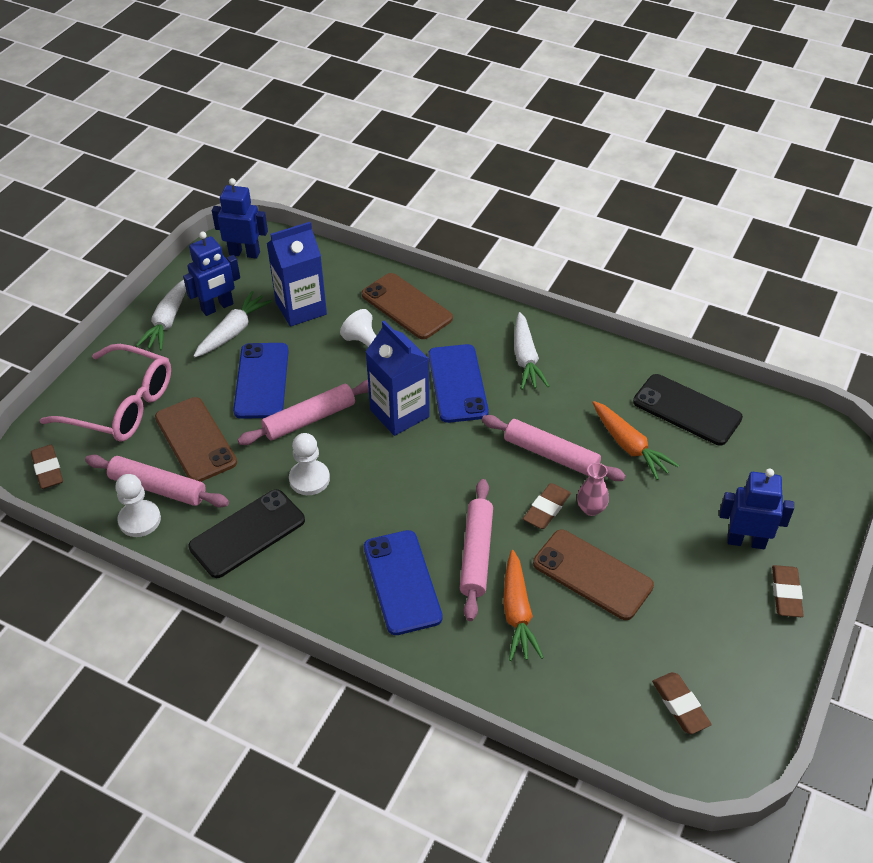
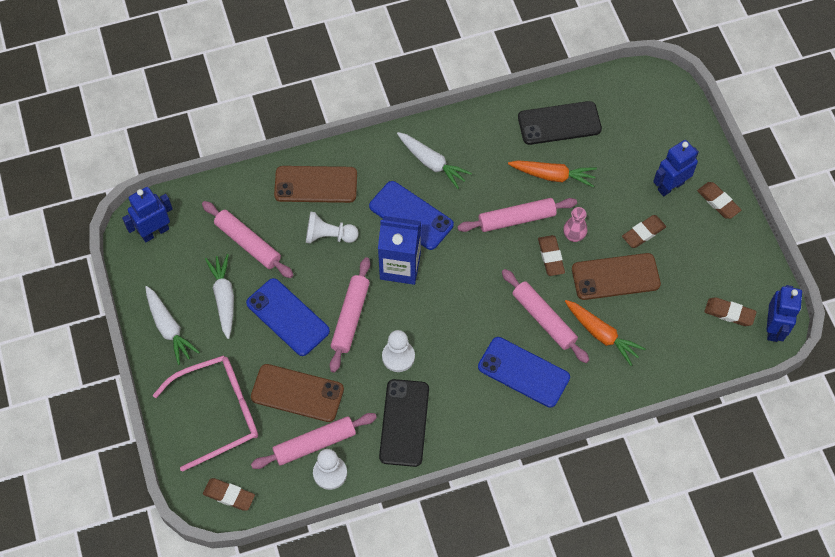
camera: 45 degrees left, 15 degrees up
blue robot [183,232,240,316] -> blue robot moved to [767,285,802,342]
blue carton [266,222,327,327] -> pink rolling pin [202,201,293,278]
none -> brown eraser [622,215,666,248]

